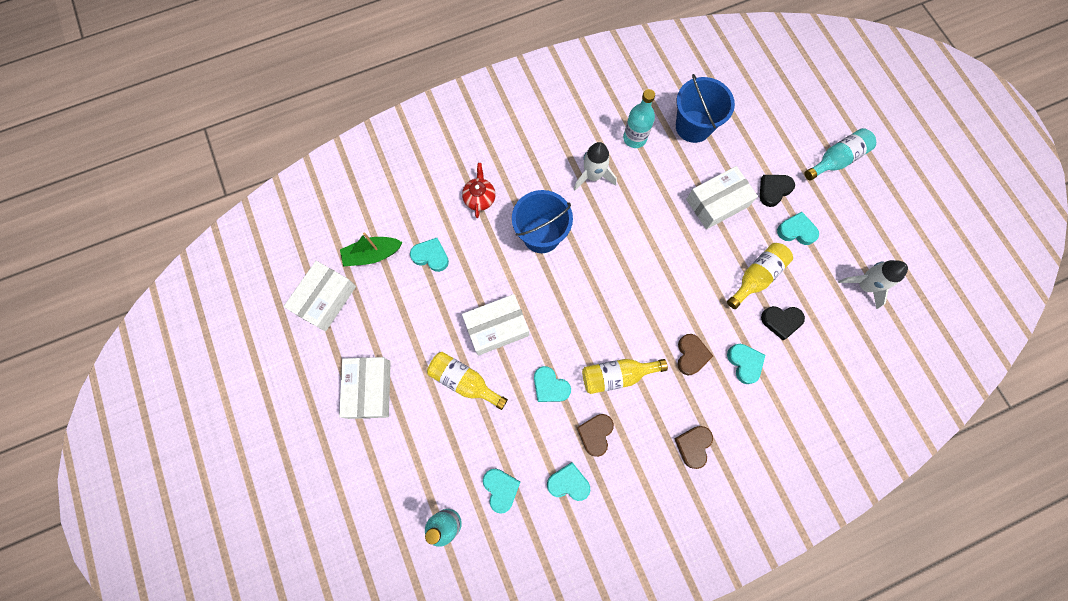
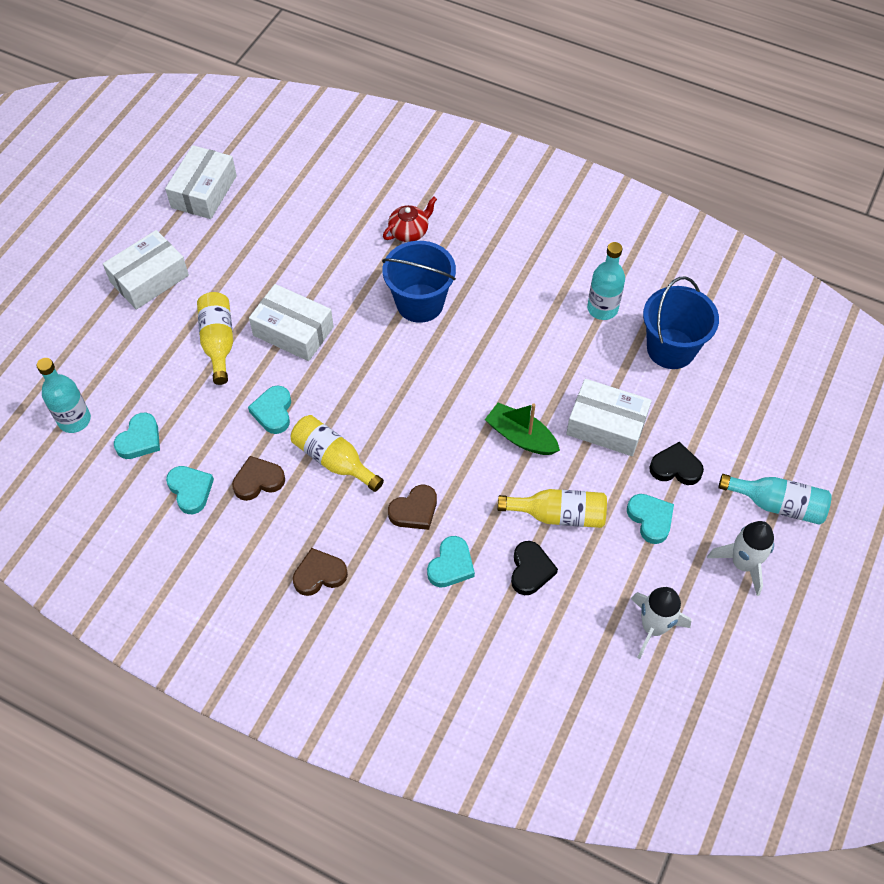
camera: 50 degrees right, 15 degrees down
white box [283,261,356,332] -> white box turned 60 degrees counterclockwise [165,145,237,219]
green boat [340,233,403,267] -> green boat moved to [485,403,560,455]
turquoise heart [410,238,449,272] -> none
white rocket [574,142,617,190] -> white rocket moved to [707,521,774,596]
black heart [761,306,805,340] -> black heart turned 135 degrees counterclockwise [511,541,558,595]

